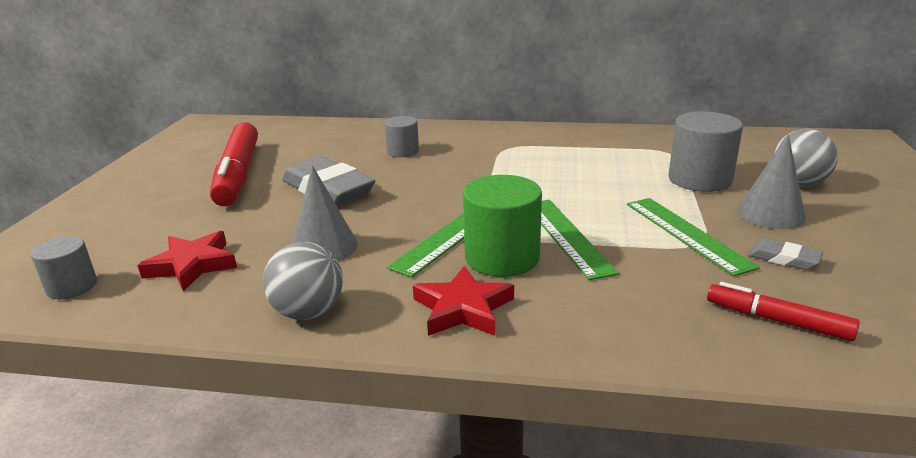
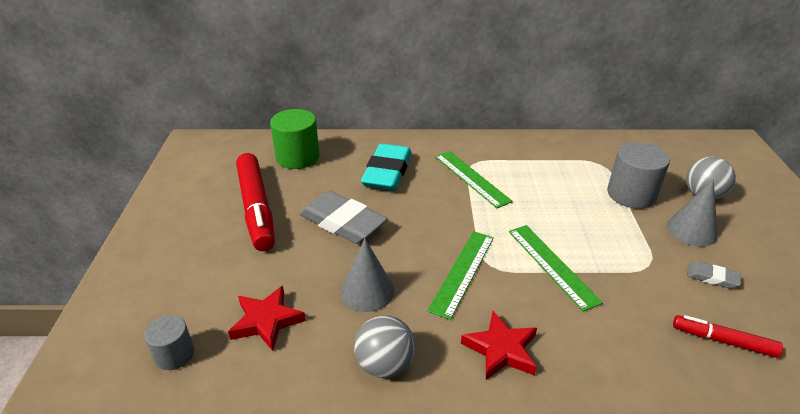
camera: 10 degrees left, 10 degrees up
grey cylinder [384,116,419,157] -> turquoise eraser [361,144,411,190]
green cylinder [463,175,542,277] -> green cylinder moved to [270,109,320,169]
green ruler [627,198,760,276] -> green ruler moved to [435,151,513,208]

